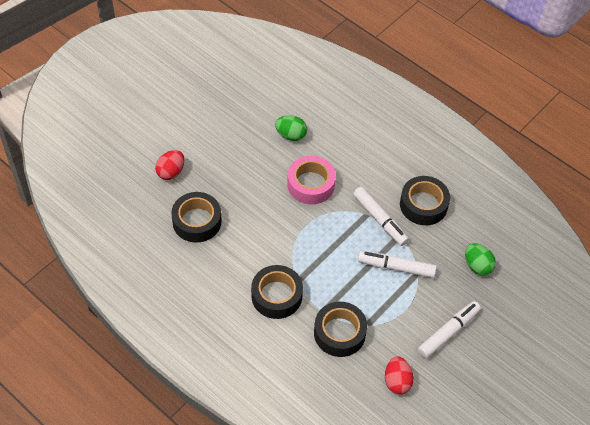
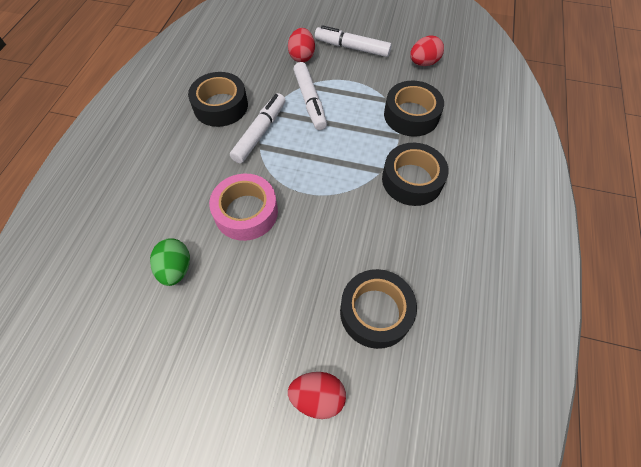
camera: 115 degrees left, 5 degrees up
green egg [465,243,496,276] -> none
none -> red egg [288,28,315,62]

